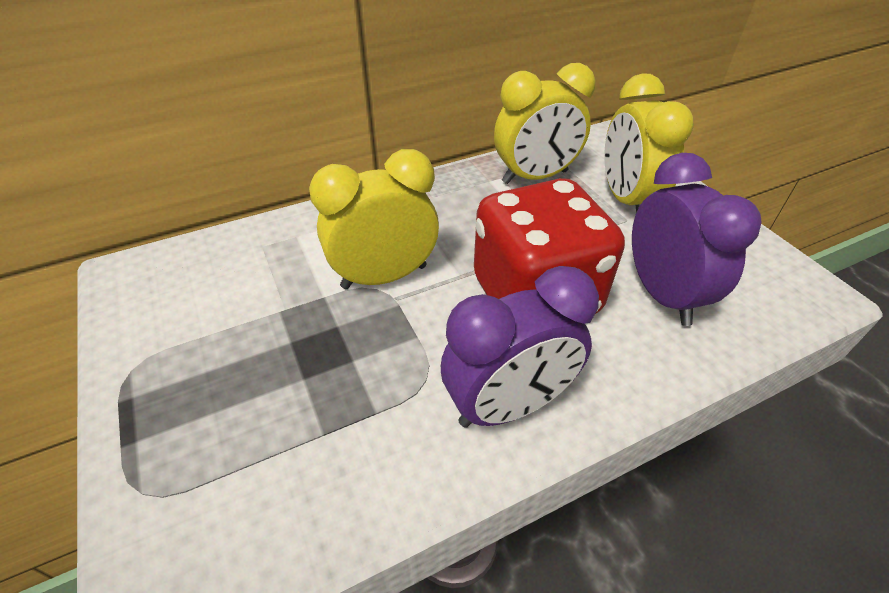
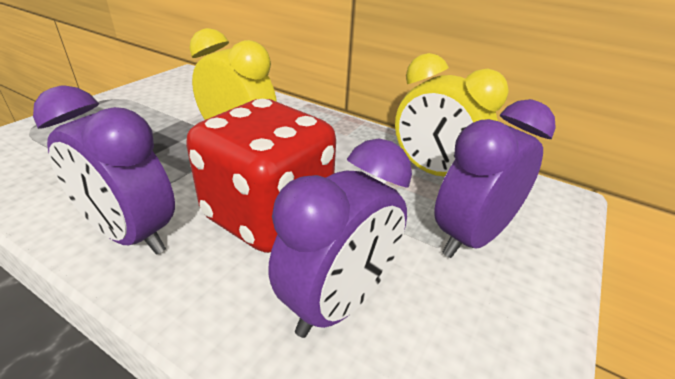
camera: 55 degrees right, 10 degrees down
yellow clock [604,73,694,213] -> purple clock [434,99,556,258]

